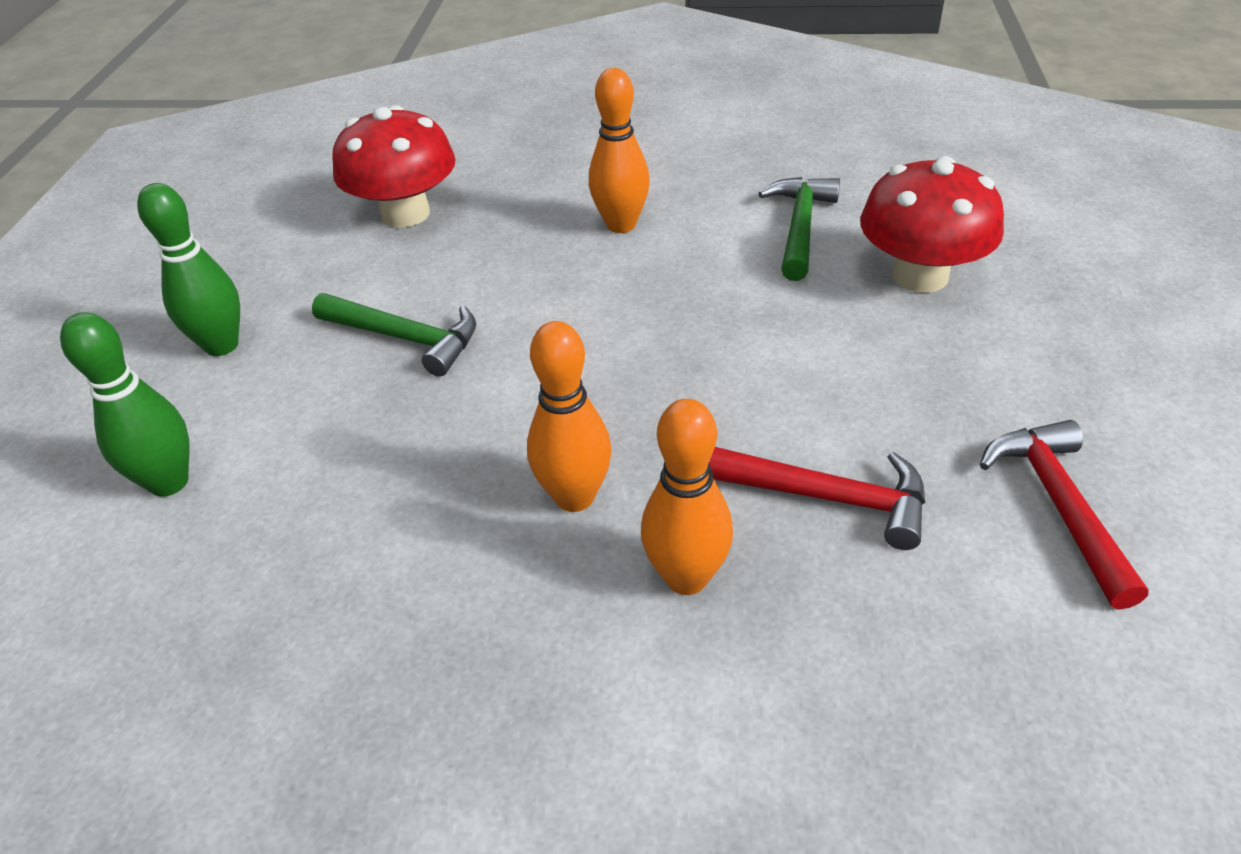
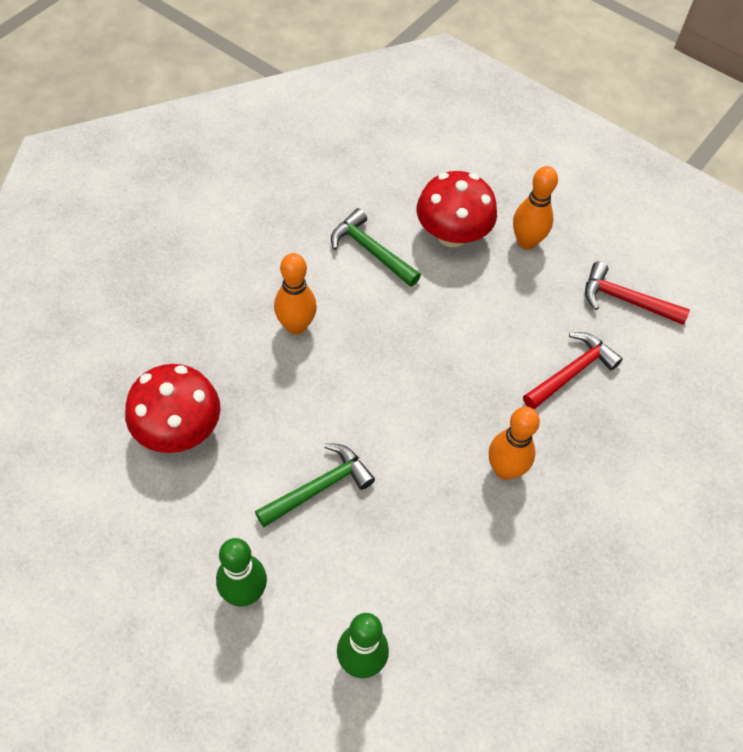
camera: 65 degrees left, 15 degrees up
orange bowling pin [641,399,733,595] -> orange bowling pin moved to [513,166,558,250]

